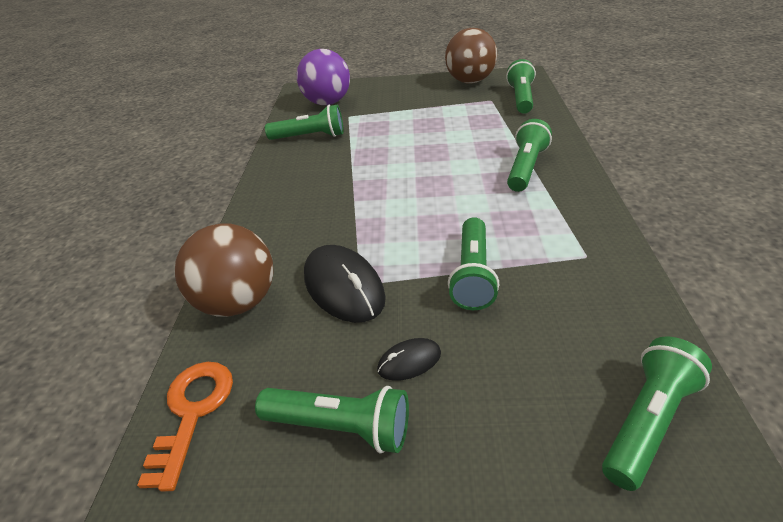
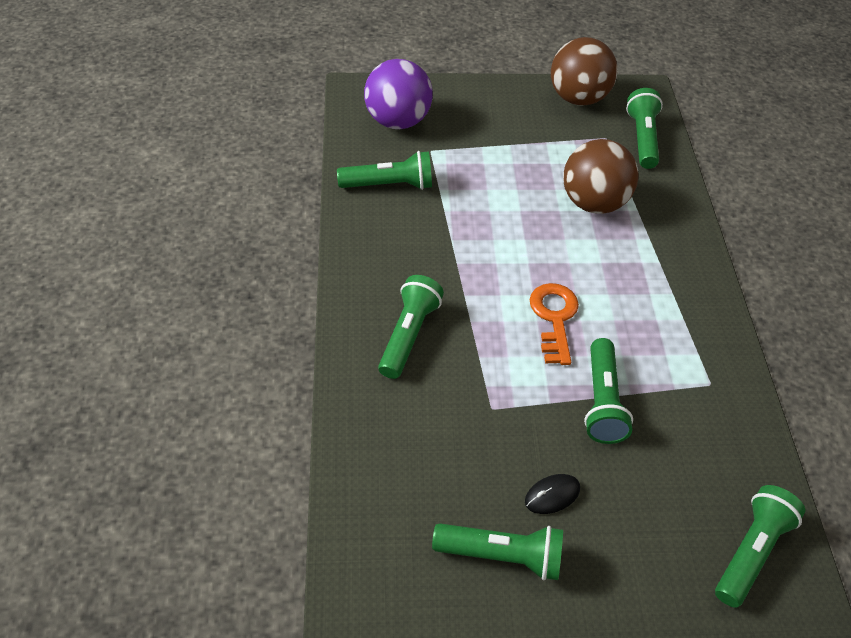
camera: 10 degrees left, 10 degrees up
orange key [137,362,233,492] -> orange key moved to [529,283,579,365]
brown ball [175,223,273,317] -> brown ball moved to [563,139,639,214]
black mouse [304,245,386,323] -> none
green flashlight [507,119,552,192] -> green flashlight moved to [378,275,444,379]

